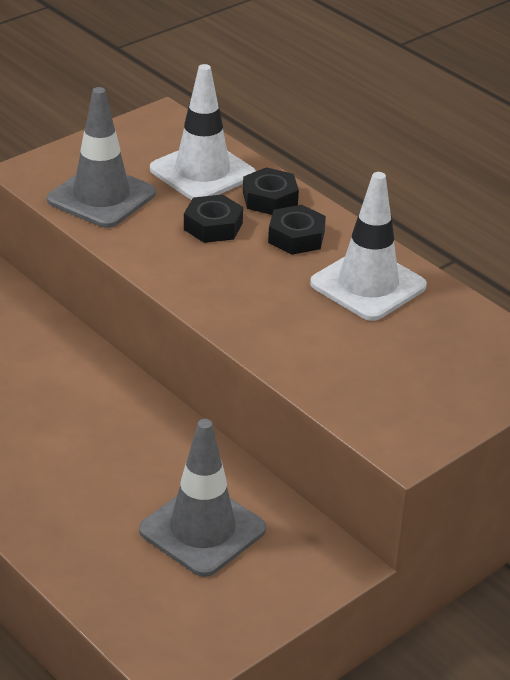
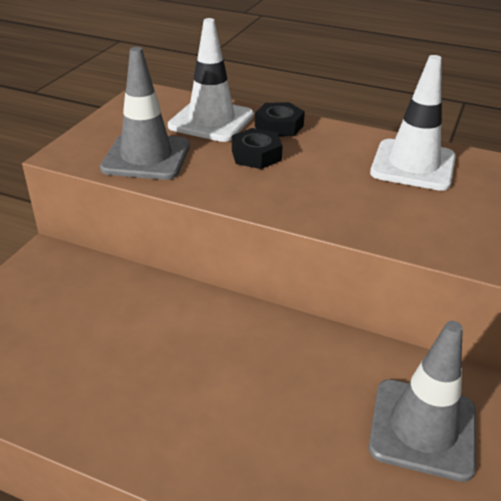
camera: 25 degrees left, 0 degrees up
black nut [268,205,326,255] -> none

